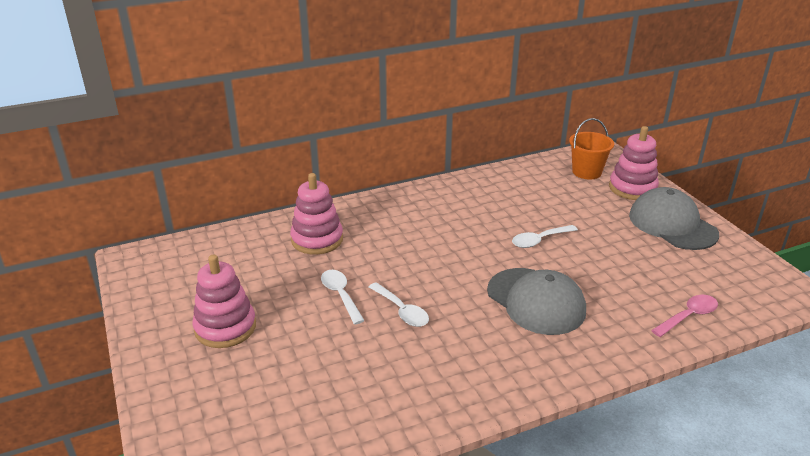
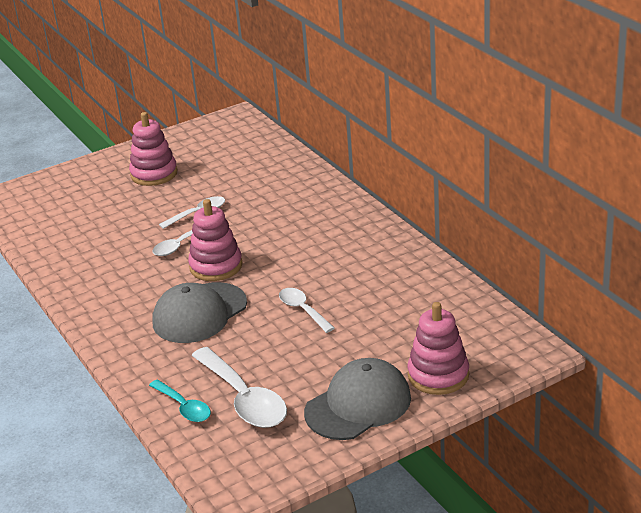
camera: 85 degrees right, 0 degrees up
pink stacking toy [290,173,343,254] -> pink stacking toy moved to [188,199,243,281]
orange bucket [569,118,614,180] -> none
pink spoon [651,295,718,337] -> turquoise spoon [149,379,211,422]
none -> white spoon [191,347,287,428]

